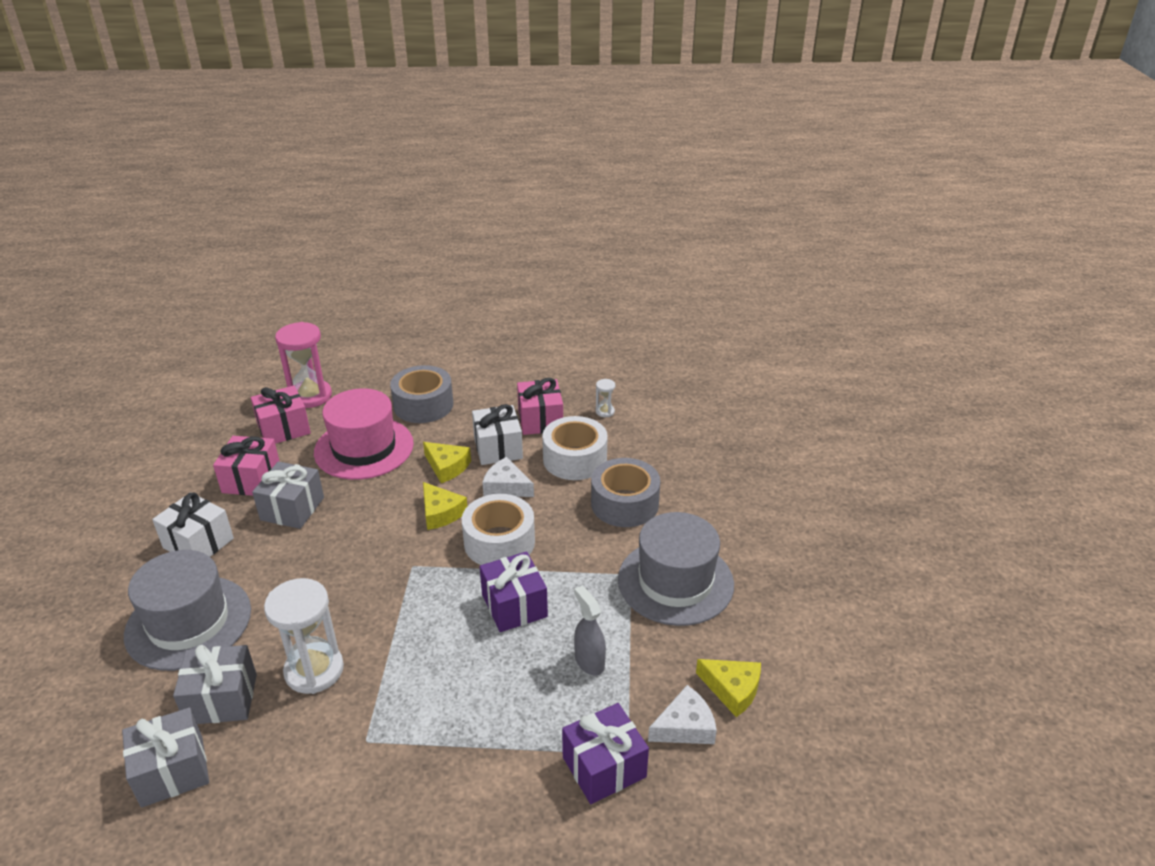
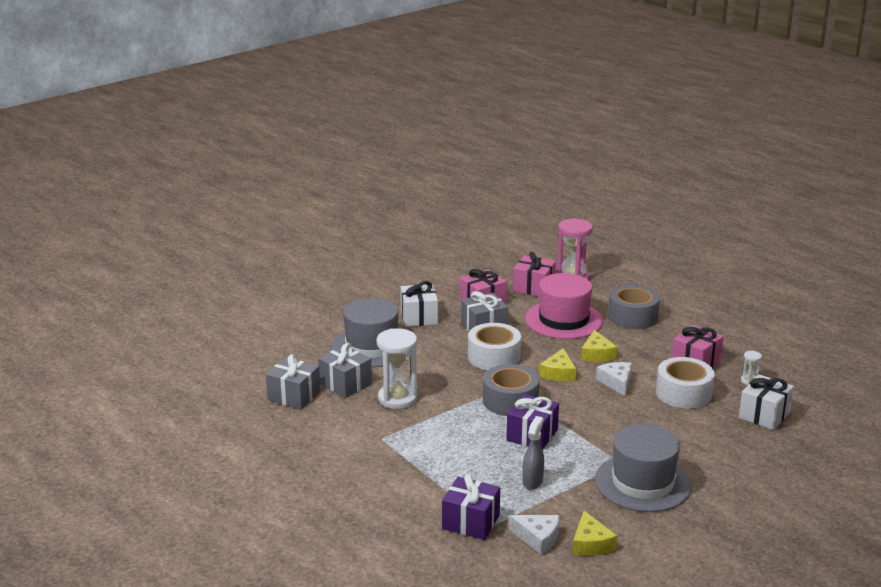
camera: 50 degrees right, 10 degrees down
white tape [462,494,535,565] -> white tape moved to [468,323,521,370]
white gift [472,404,523,465] -> white gift moved to [739,374,794,430]
grey tape [591,458,660,527] -> grey tape moved to [483,364,539,416]

